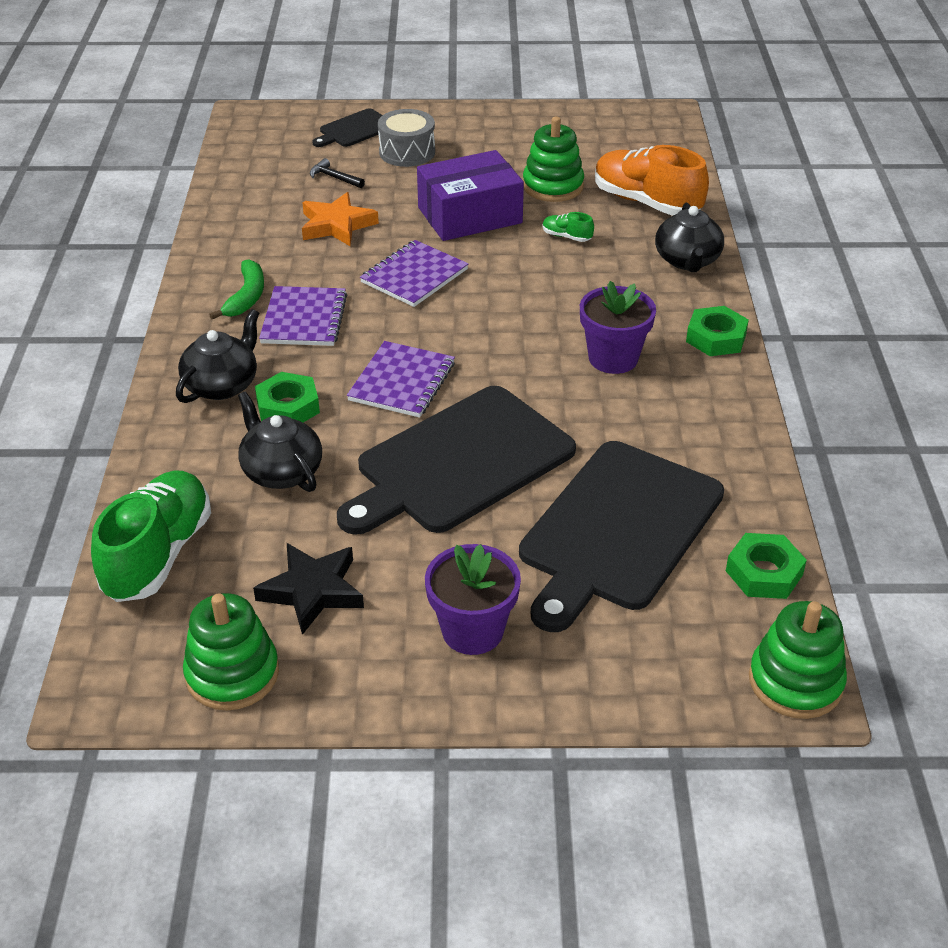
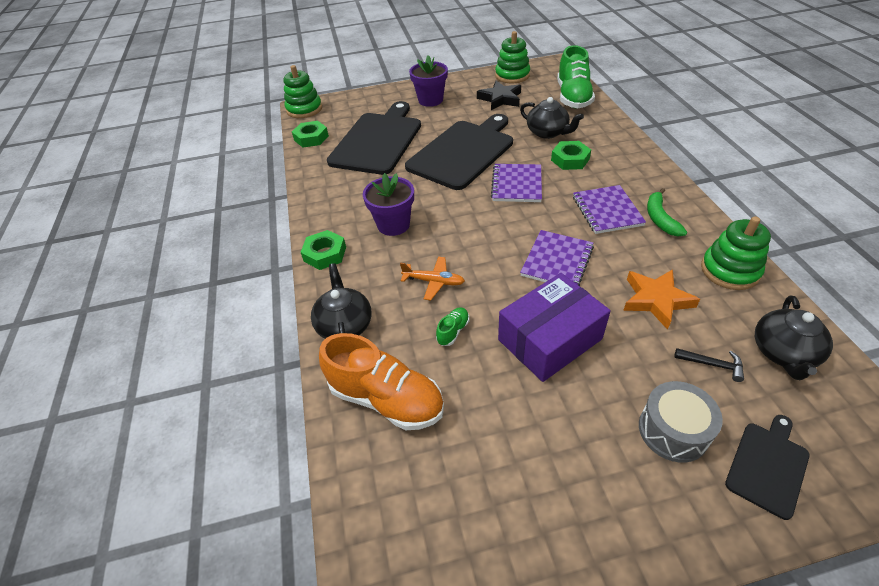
camera: 170 degrees right, 5 degrees up
black teapot [176,309,259,403] -> black teapot moved to [755,296,833,380]
green stacking toy [523,117,584,202] -> green stacking toy moved to [701,216,771,290]
green shoe [543,212,594,242] -> green shoe turned 75 degrees counterclockwise [436,307,469,346]
none -> orange plane [400,257,465,301]

